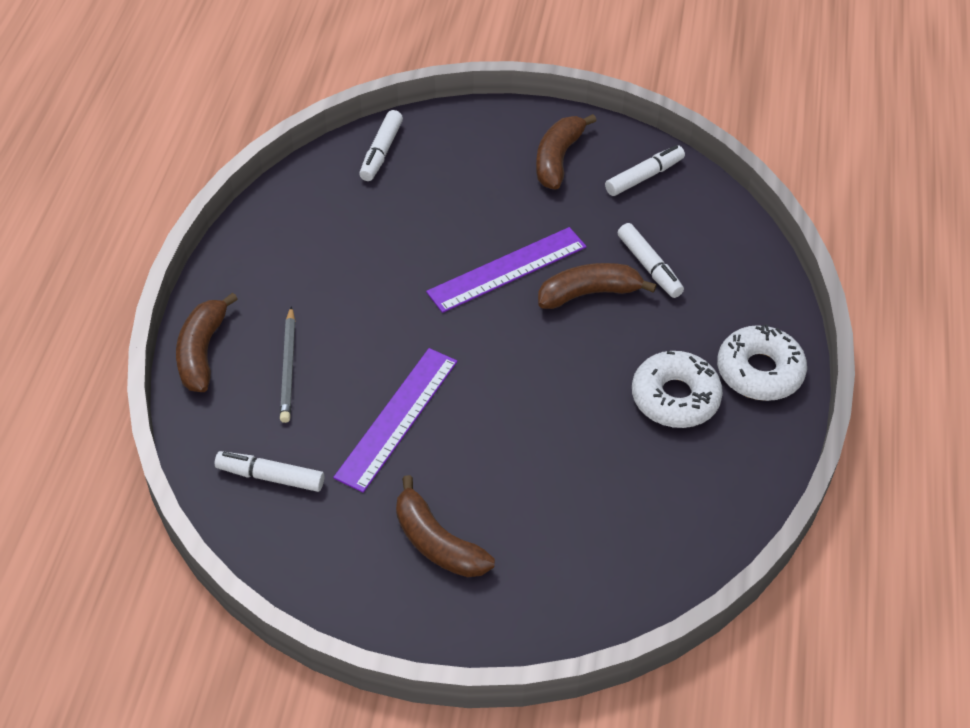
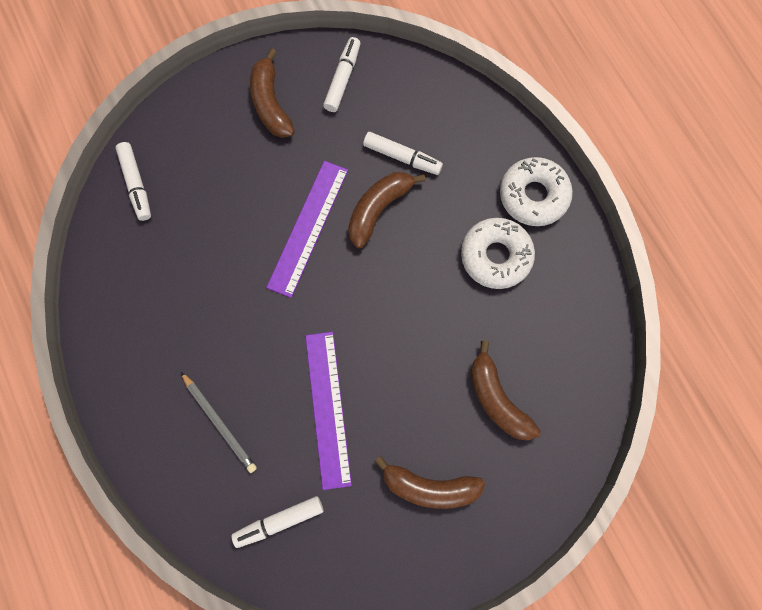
camera: 35 degrees left, 25 degrees up
brown banana [176,293,238,392] -> brown banana moved to [471,341,541,441]

